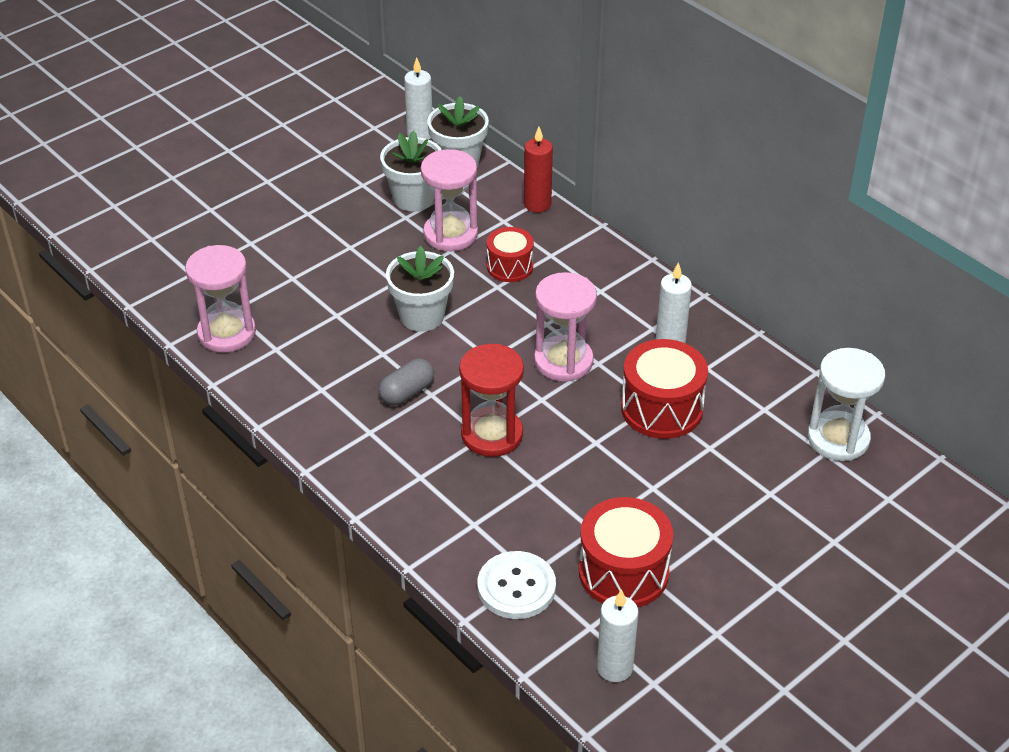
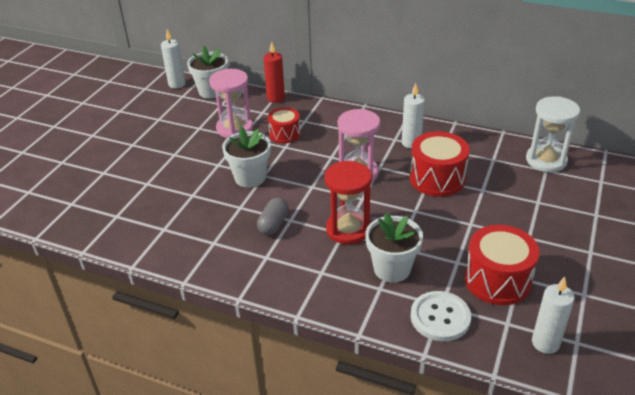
camera: 25 degrees left, 5 degrees down
pink hourglass [185,245,256,353] -> none
white flower pot [380,130,442,211] -> white flower pot moved to [365,212,423,283]

